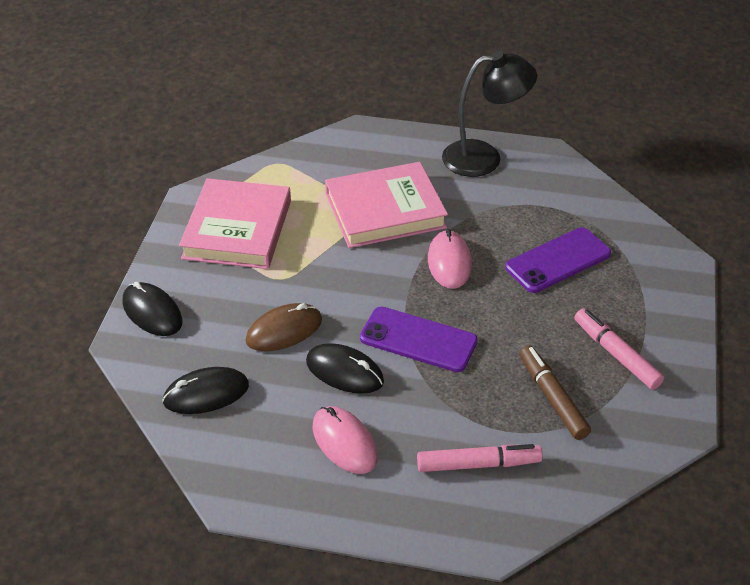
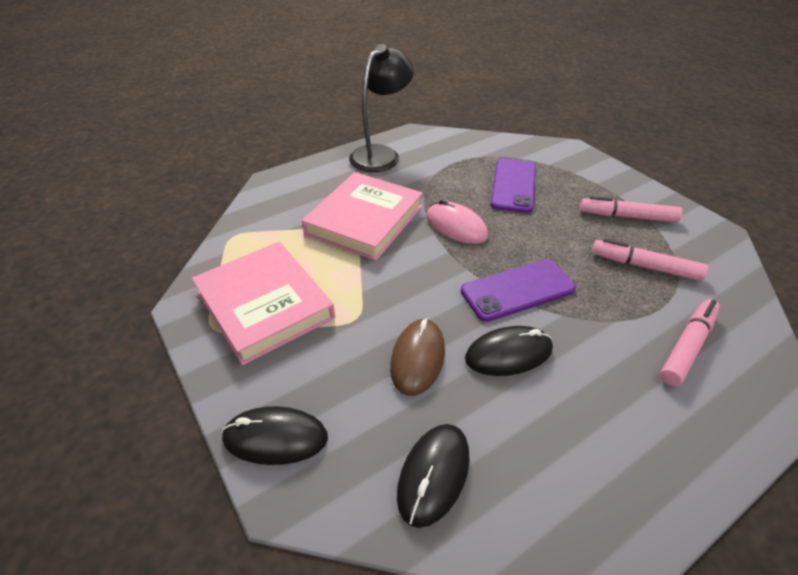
camera: 45 degrees left, 0 degrees up
pink mouse [312,406,378,474] -> none
brown marker [520,346,591,440] -> pink marker [592,238,708,281]

